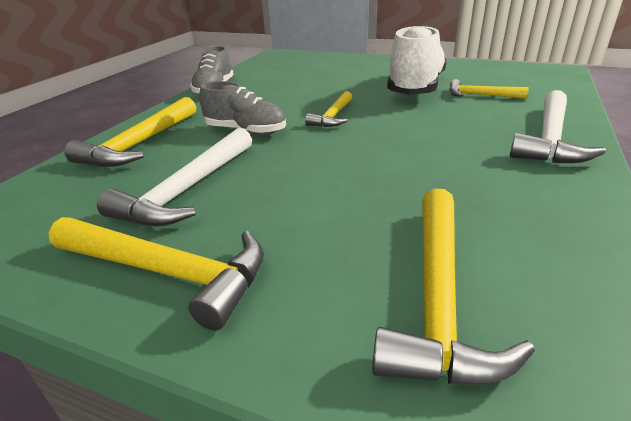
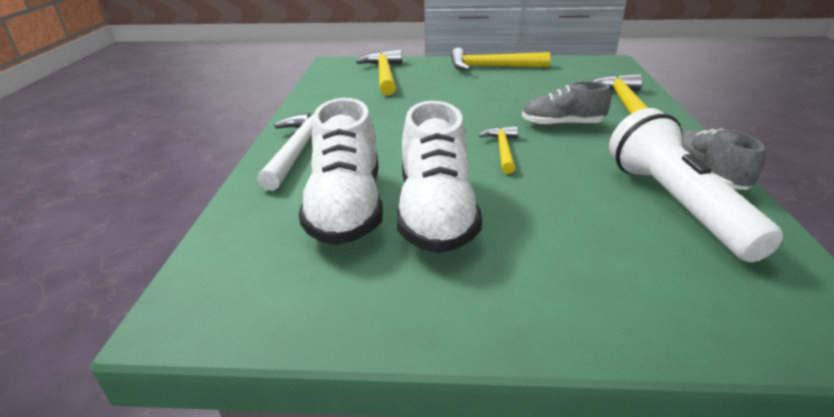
camera: 160 degrees right, 0 degrees up
white hammer [97,128,252,227] -> none
yellow hammer [449,79,529,99] -> white shoe [298,98,383,245]
none -> white flashlight [609,108,783,262]

